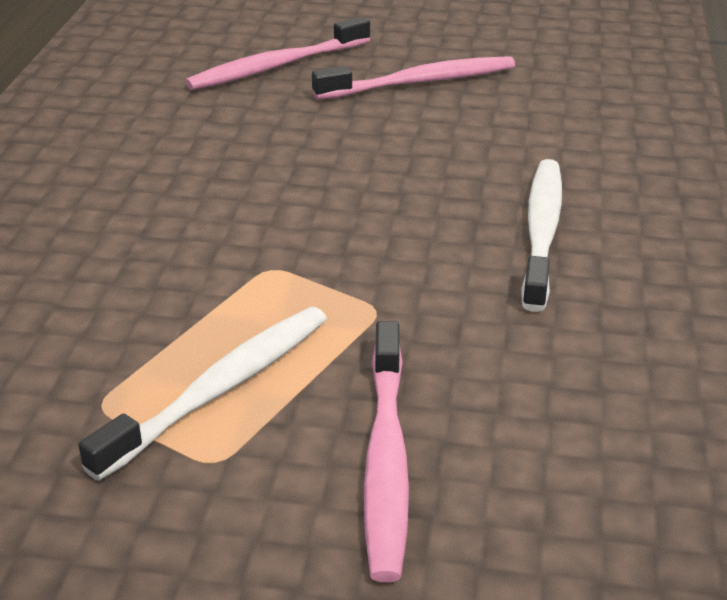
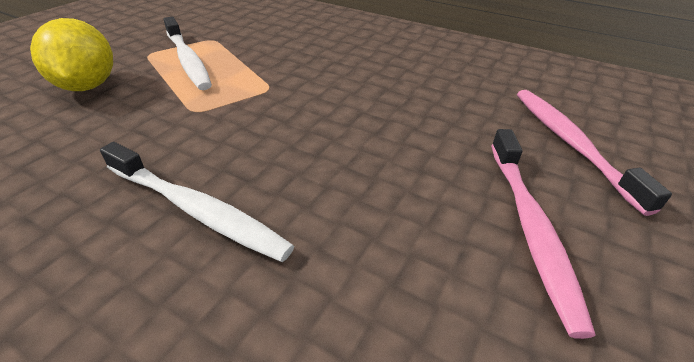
camera: 110 degrees right, 5 degrees up
pink toothbrush [364,321,409,582] -> yellow lemon [30,18,113,91]

